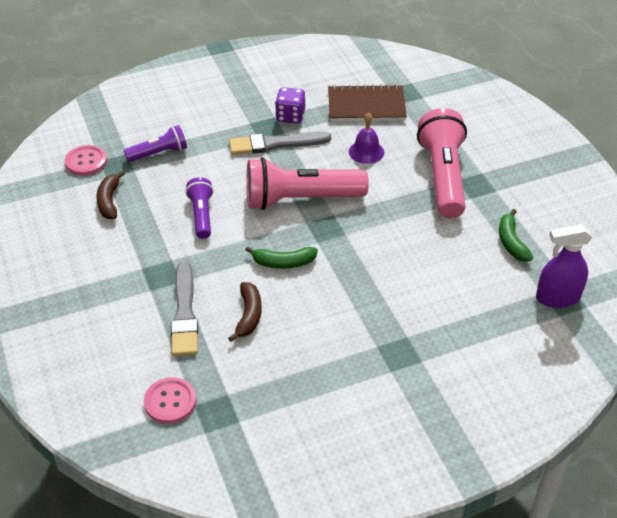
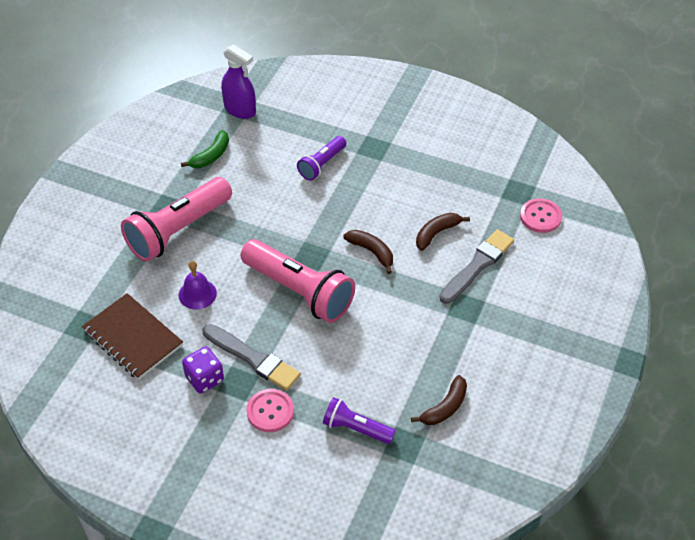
camera: 135 degrees left, 5 degrees up
pink button [65,145,107,176] -> pink button moved to [247,389,294,432]
purple flashlight [185,177,214,239] -> purple flashlight moved to [297,136,346,181]
green banana [245,247,318,269] -> brown banana [343,230,393,274]

